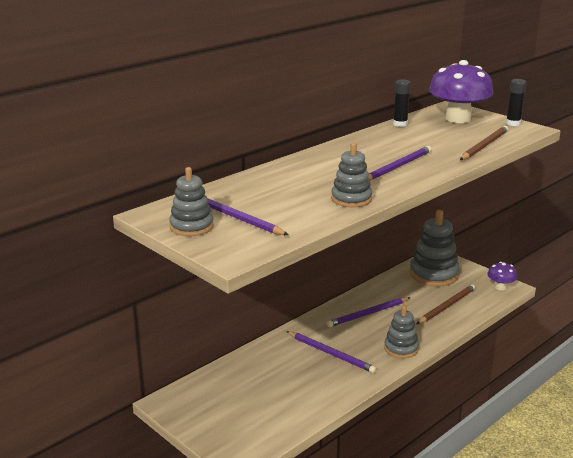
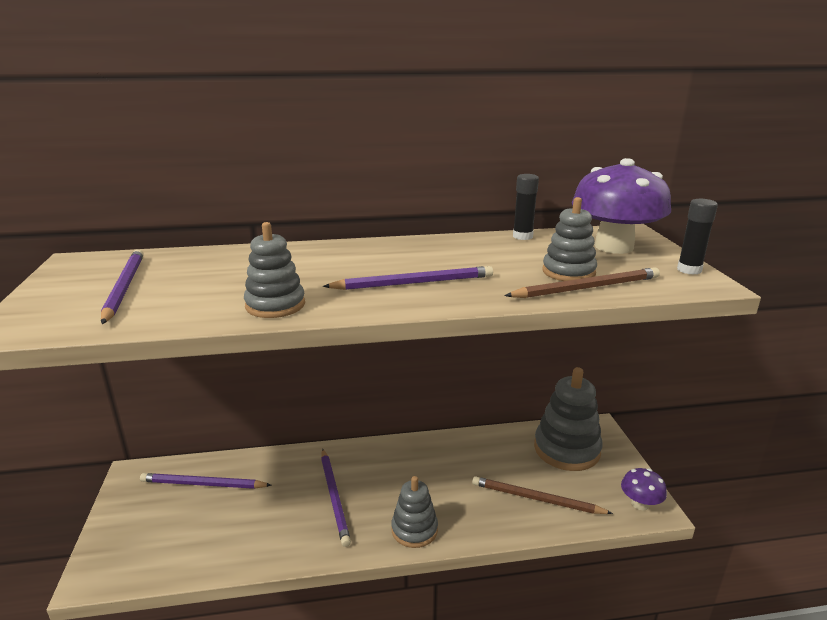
camera: 35 degrees right, 0 degrees up
grey stacking toy [169,167,214,236] -> grey stacking toy moved to [542,197,597,281]
purple pencil [327,297,411,327] -> purple pencil moved to [140,473,272,489]
brown pencil [417,284,476,324] -> brown pencil turned 150 degrees counterclockwise [472,476,613,514]

